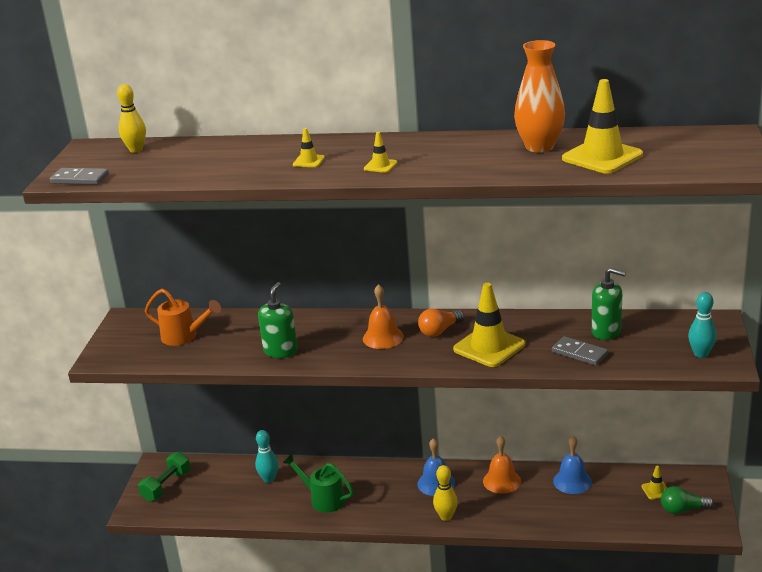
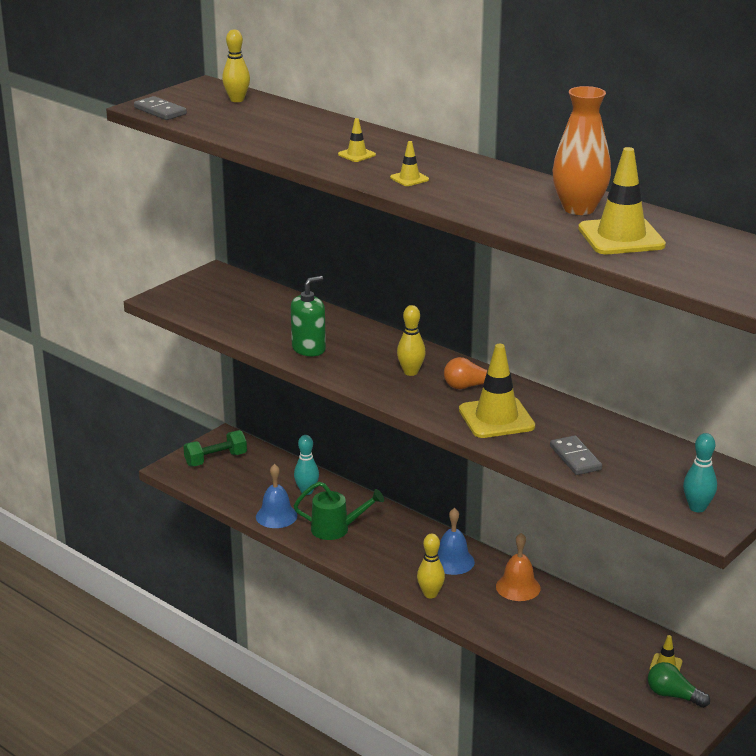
camera: 30 degrees right, 0 degrees up
orange watering can [145,289,221,346] -> none
green watering can [283,454,354,513] -> green watering can turned 120 degrees clockwise [294,482,384,540]
orange bell [363,284,404,349] -> yellow bowling pin [397,305,426,376]
blue bell [553,436,592,494] -> blue bell moved to [256,464,297,528]
green soap dispenser [591,268,626,340] -> none

